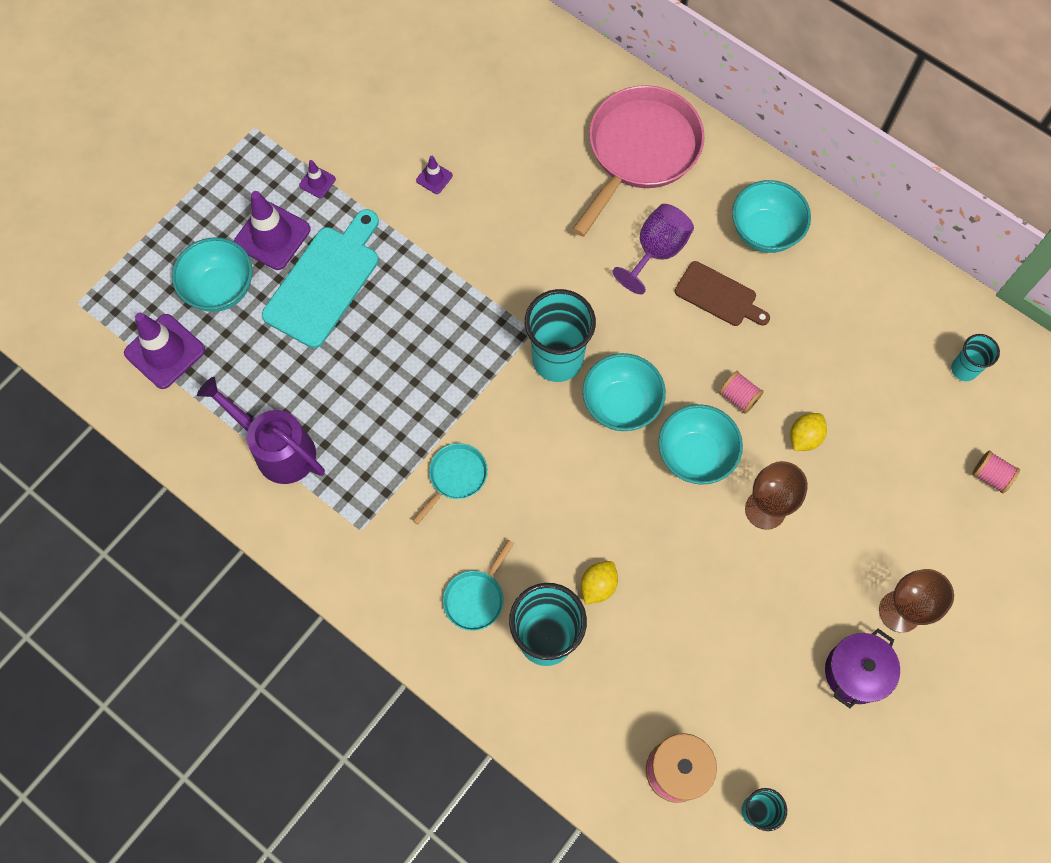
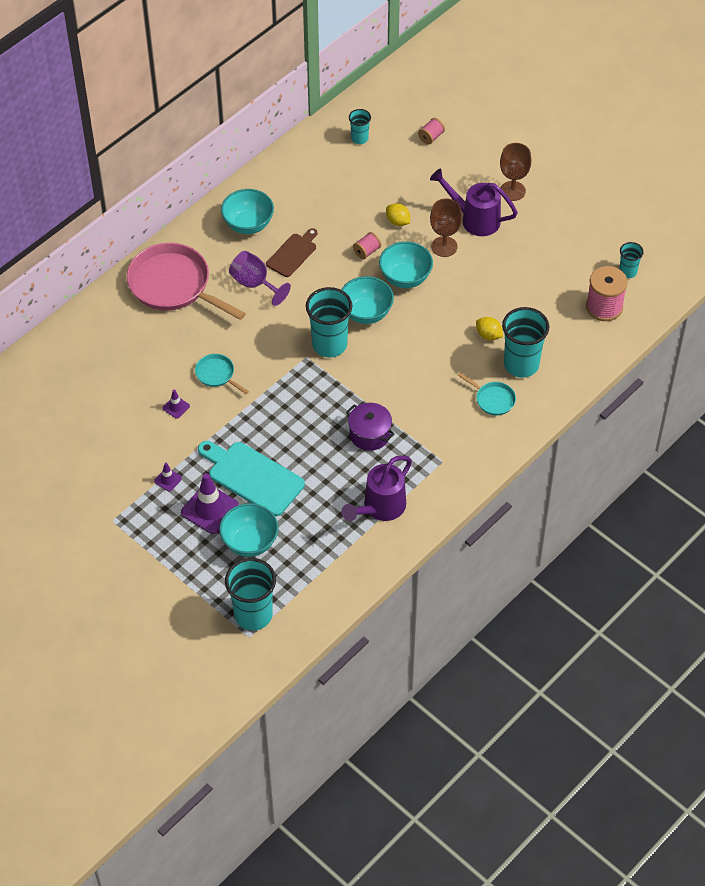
camera: 85 degrees left, 15 degrees down
purple traffic cone [124,313,205,389] -> none
turquoise pan [412,443,488,525] -> turquoise pan moved to [195,354,249,394]
purple pot [825,629,900,708] -> purple pot moved to [346,403,394,451]
none -> turquoise cup [225,558,276,631]
none -> purple watering can [430,168,518,236]

